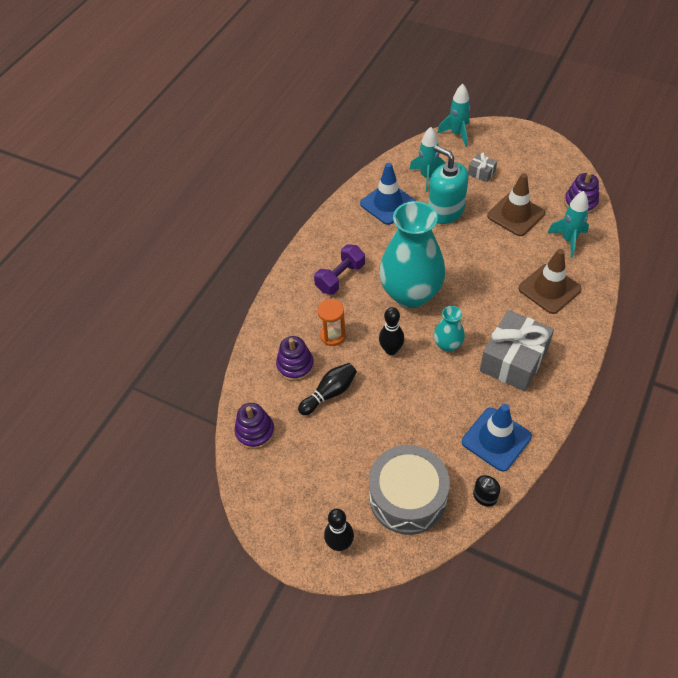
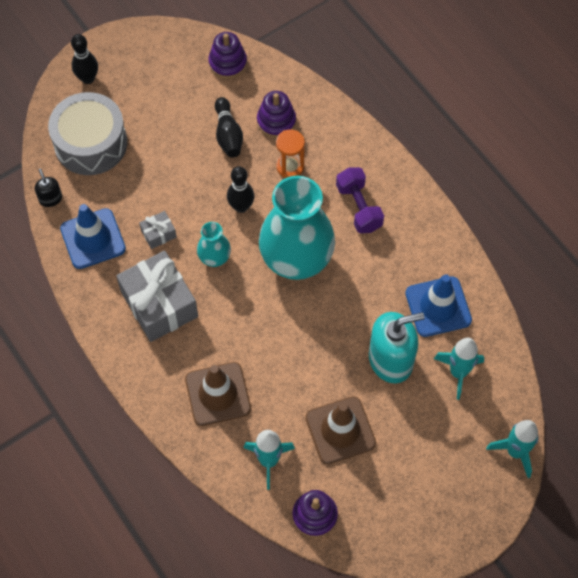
camera: 115 degrees right, 10 degrees up
grey gift [468,153,497,182] -> grey gift moved to [139,211,177,249]

